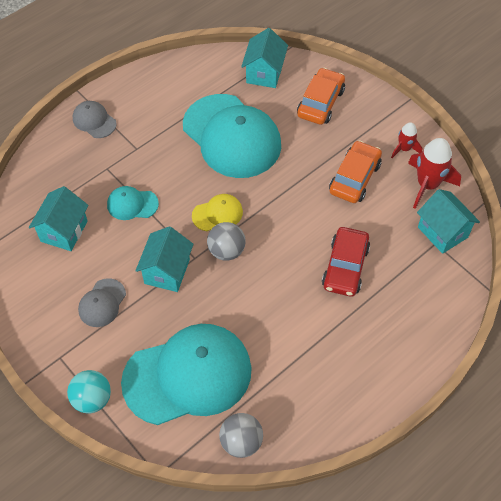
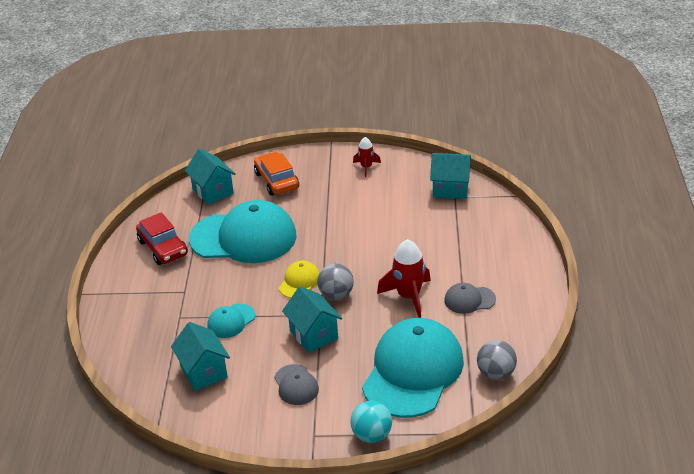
camera: 45 degrees left, 20 degrees down
grey cap [73,101,117,138] -> grey cap moved to [444,283,496,314]
red car [322,227,370,297] -> red car moved to [136,212,188,265]
orange car [329,140,382,203] -> none
red rocket [408,138,461,209] -> red rocket moved to [377,239,431,318]

